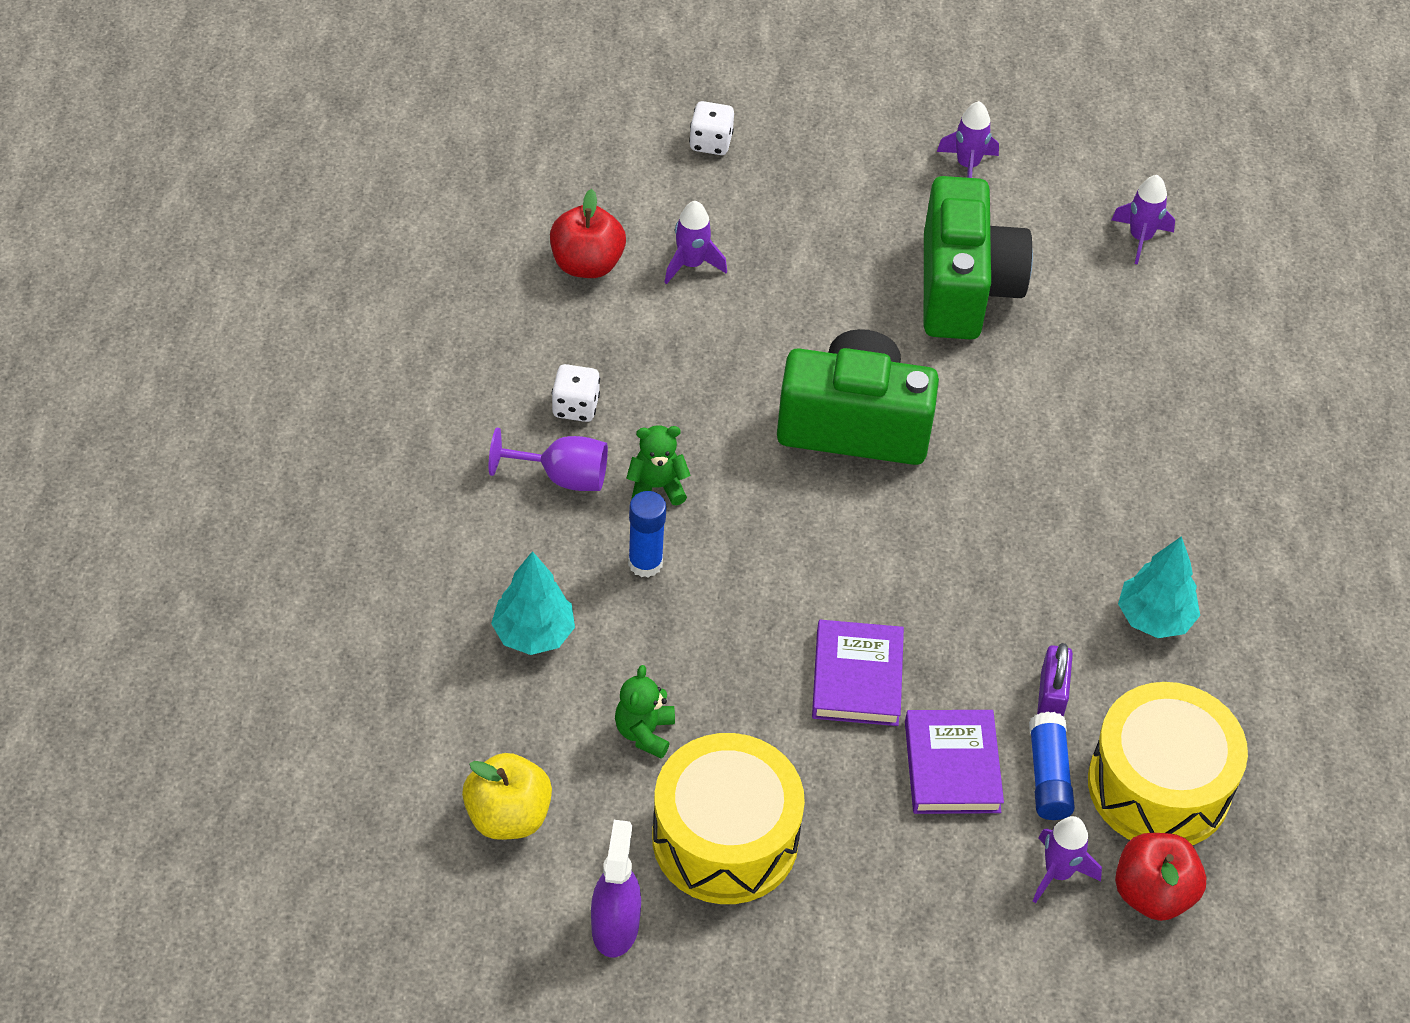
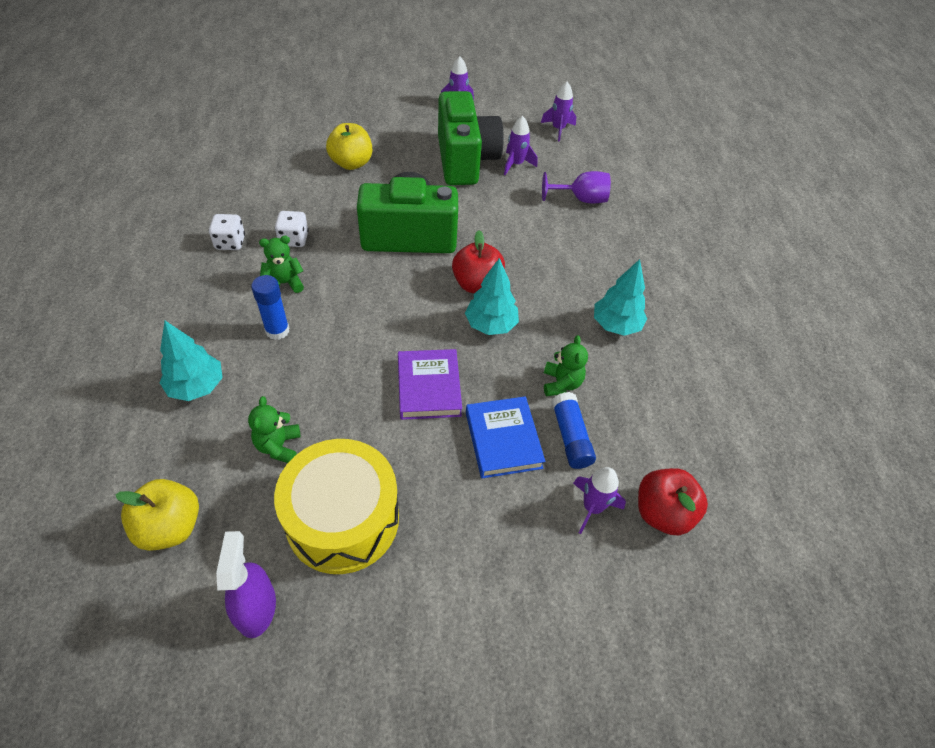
camera: 10 degrees left, 0 degrees up
purple goblet [489,428,608,491] -> purple goblet moved to [542,171,611,204]
red apple [550,189,626,278] -> red apple moved to [452,230,505,293]
purple rocket [665,201,727,284] -> purple rocket moved to [504,116,537,175]
white dice [689,101,734,155] -> white dice moved to [275,211,309,247]
purple book [905,710,1004,814] -> blue book [466,396,546,478]
purple padlock [1037,643,1073,716] -> green teddy bear [544,335,588,396]
yellow drum [1088,682,1248,845] -> none
none -> yellow apple [326,123,372,170]
none -> turquoise tree [465,258,519,335]

